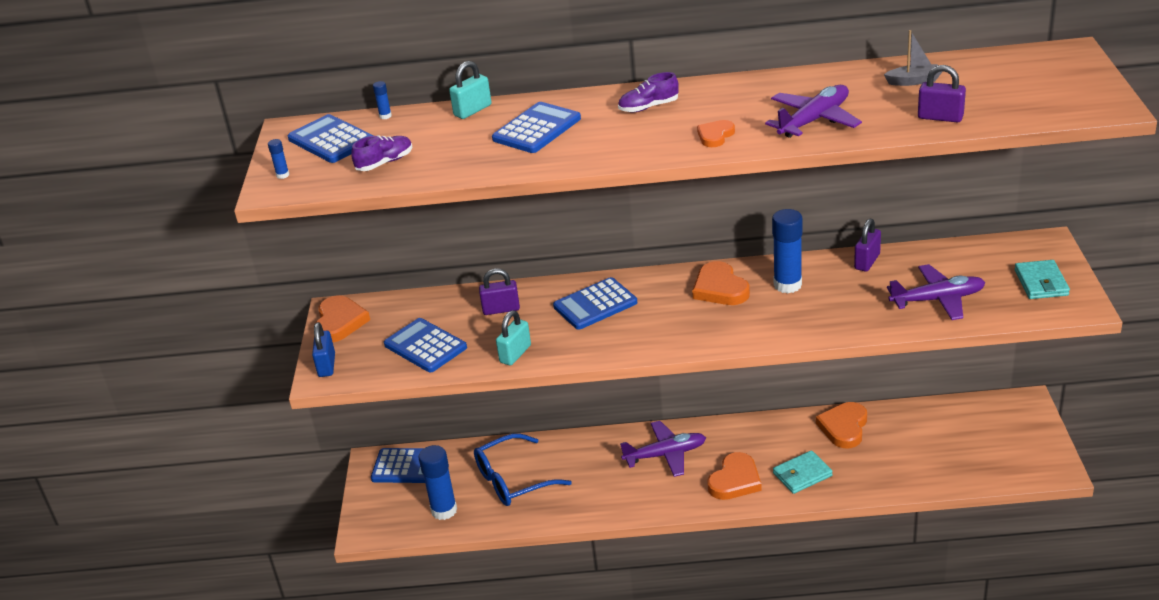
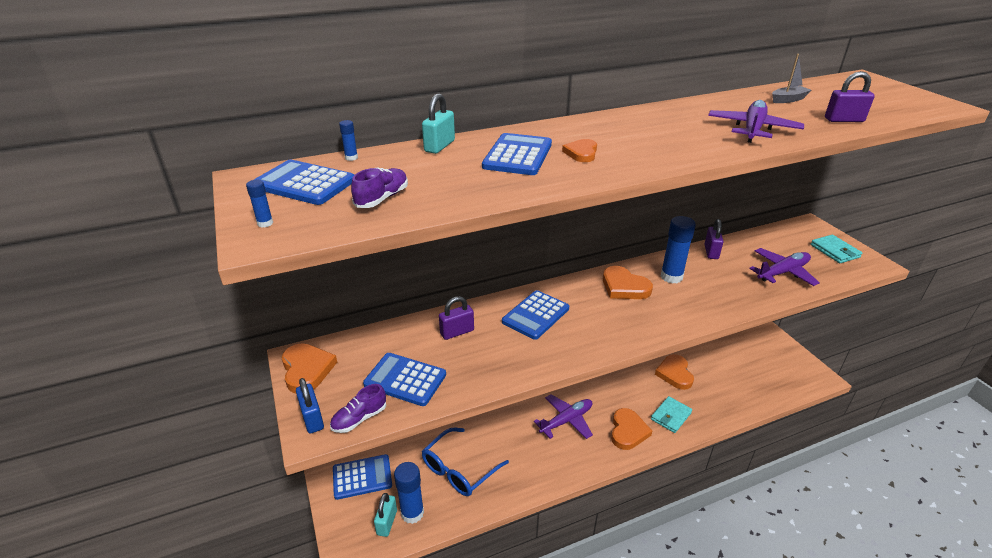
camera: 25 degrees left, 0 degrees up
turquoise padlock [496,310,531,365] -> turquoise padlock moved to [374,493,397,537]
purple shoe [618,72,679,112] -> purple shoe moved to [330,384,386,433]
orange heart [697,120,735,147] -> orange heart moved to [562,139,597,162]

